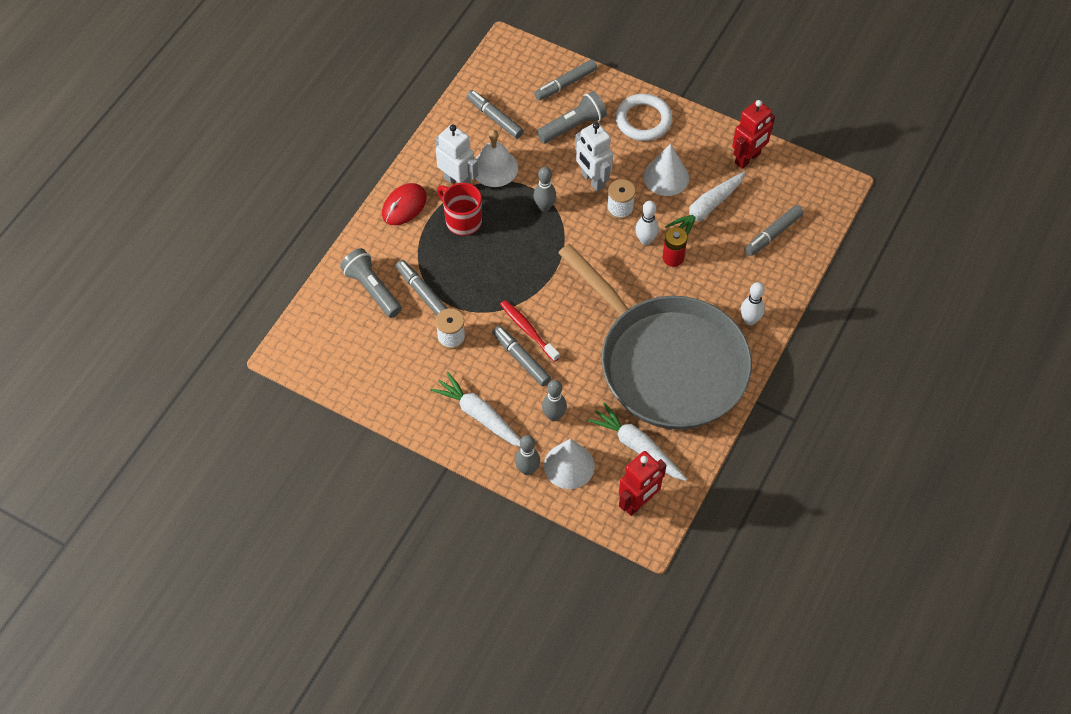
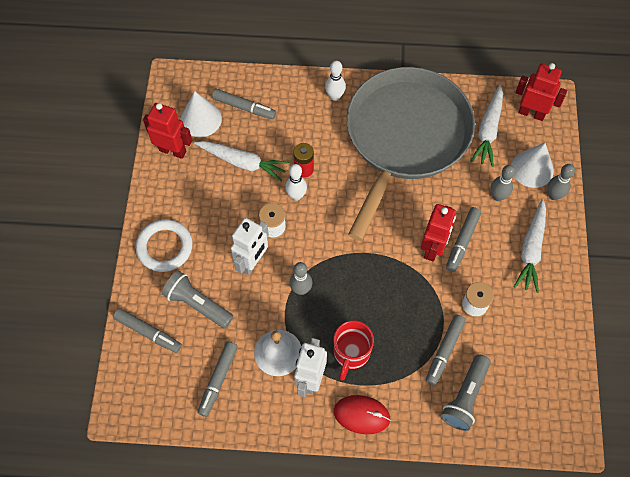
camera: 115 degrees left, 5 degrees up
red toothbrush [500,300,560,362] -> red robot [421,204,456,261]
white cone [644,144,689,196] -> white cone moved to [181,91,222,137]

